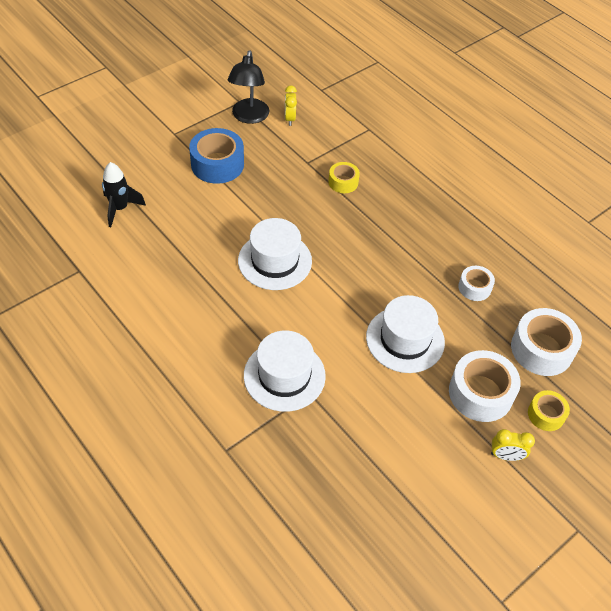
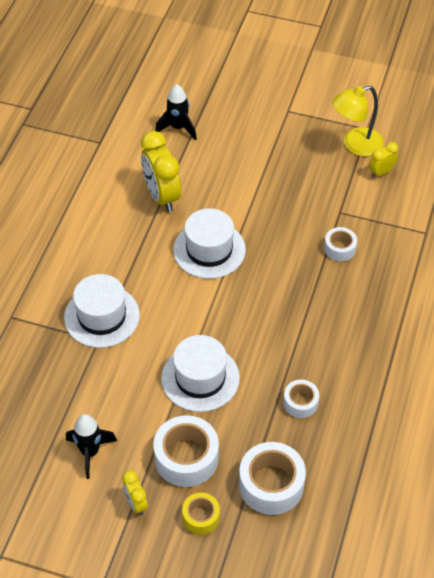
camera: 60 degrees right, 0 degrees up
blue tape [189,128,244,184] -> none
black lamp [228,51,269,124] -> yellow lamp [332,86,384,156]
yellow tape [328,162,360,193] -> white tape [324,227,357,261]
none -> black rocket [66,414,117,479]
none -> yellow clock [141,131,181,212]

